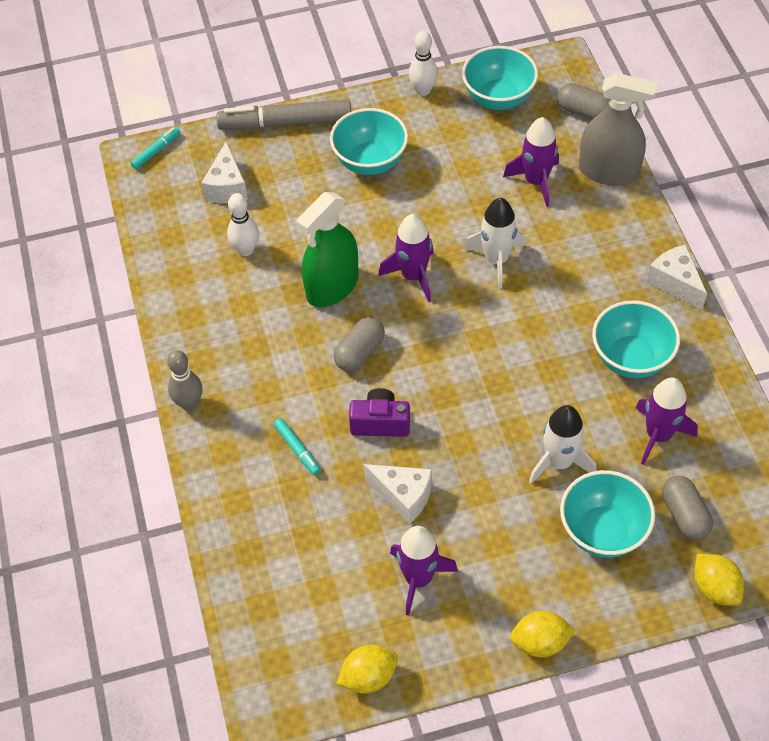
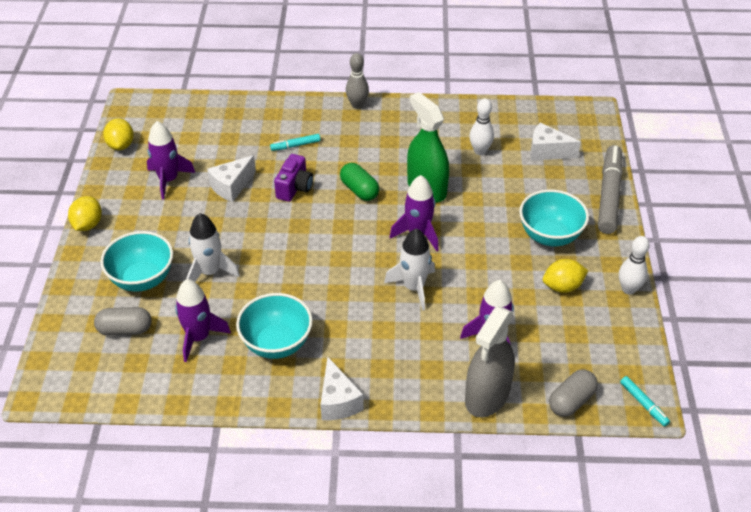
camera: 105 degrees right, 10 degrees down
turquoise marker [131,127,180,170] -> turquoise marker moved to [620,376,670,427]
grey capsule [334,317,385,371] -> green capsule [340,163,379,201]
turquoise bowl [462,46,538,110] -> none
white cheese [647,245,707,310] -> white cheese turned 90 degrees clockwise [320,357,364,420]
yellow lemon [694,554,744,606] -> yellow lemon moved to [543,259,588,293]

